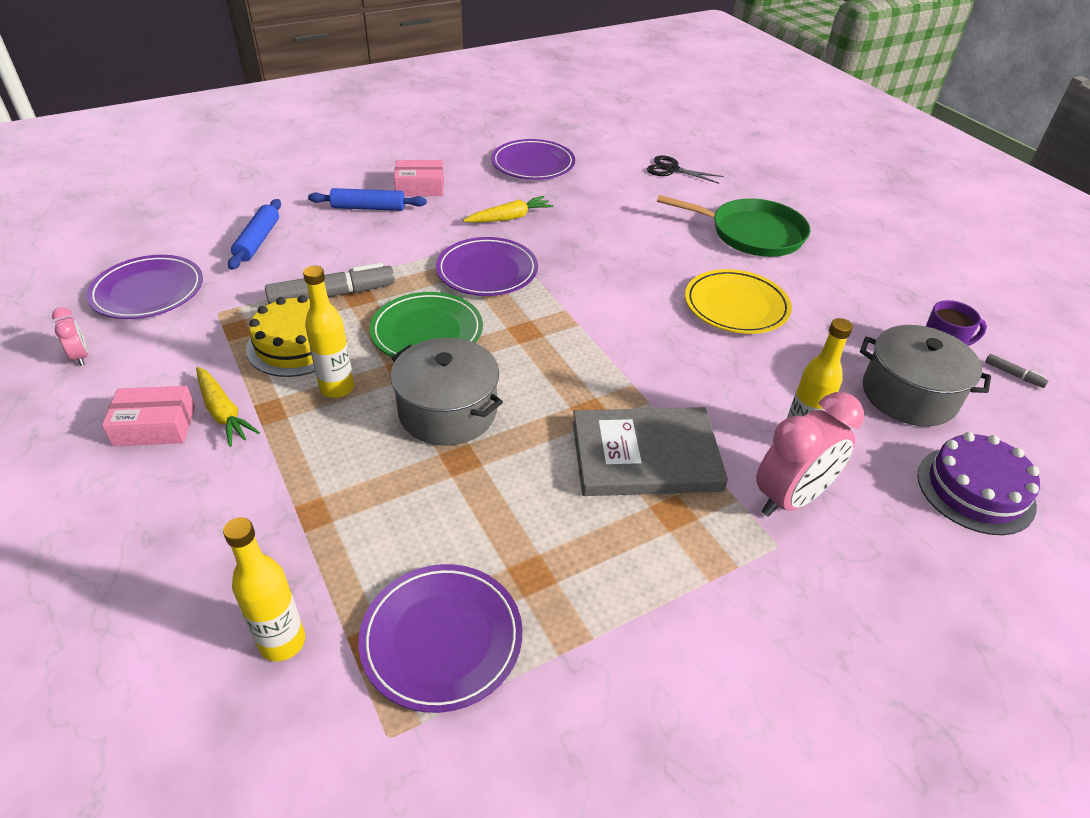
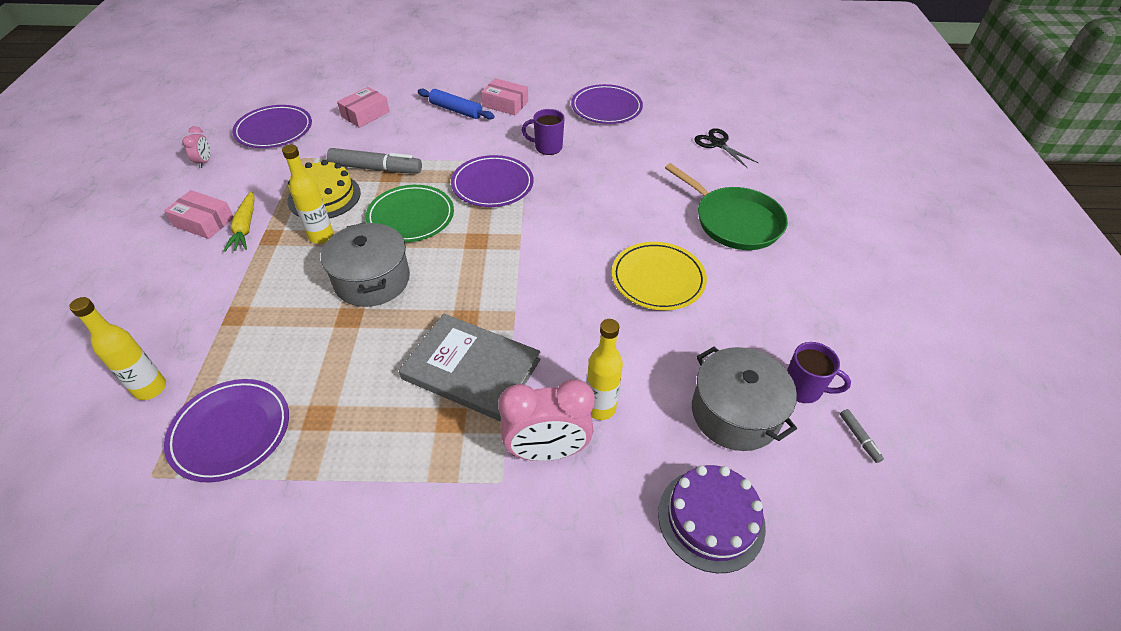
camera: 30 degrees right, 5 degrees up
blue rolling pin [228,199,281,270] -> pink box [337,87,390,128]
yellow carrot [463,196,553,223] -> purple mug [522,109,565,155]

